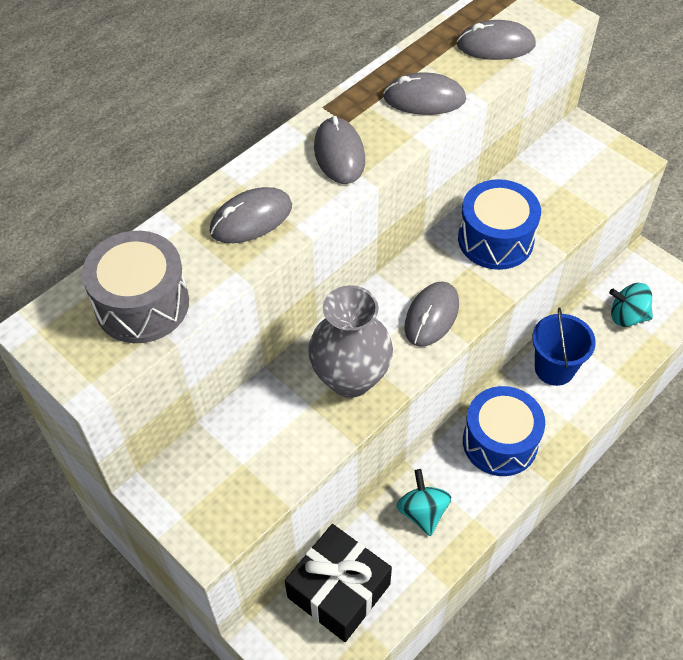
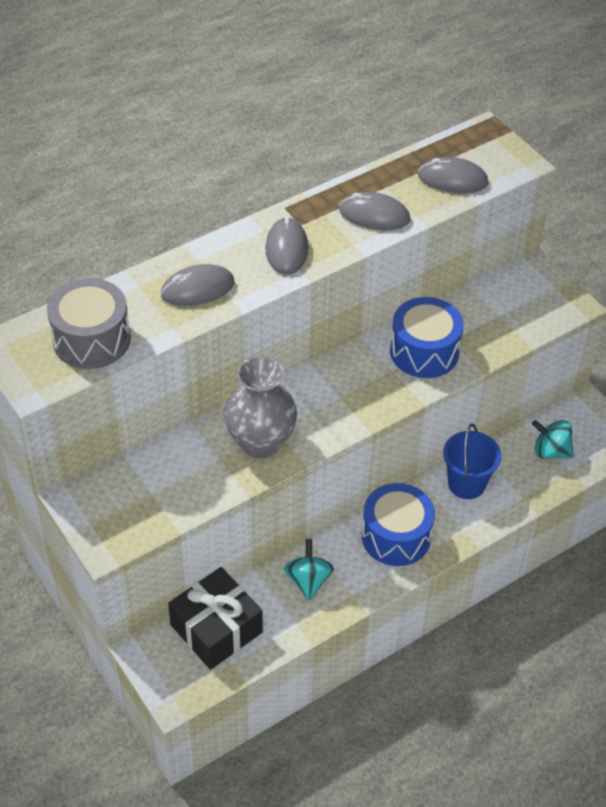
camera: 10 degrees right, 5 degrees down
grey mouse [405,282,459,347] -> none

